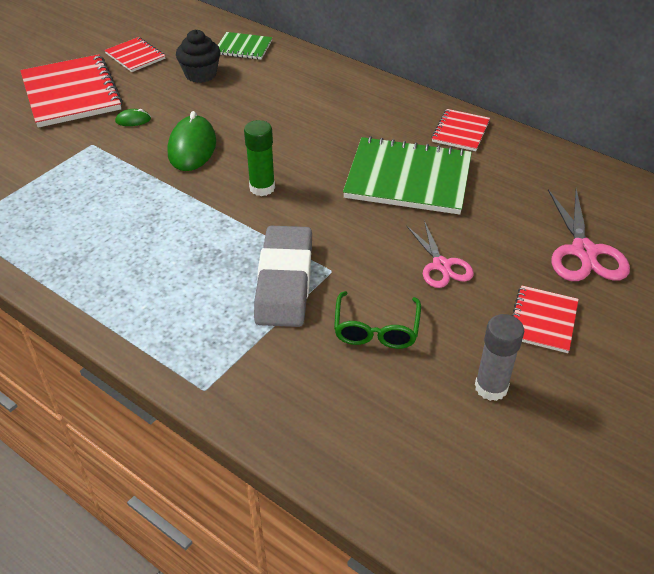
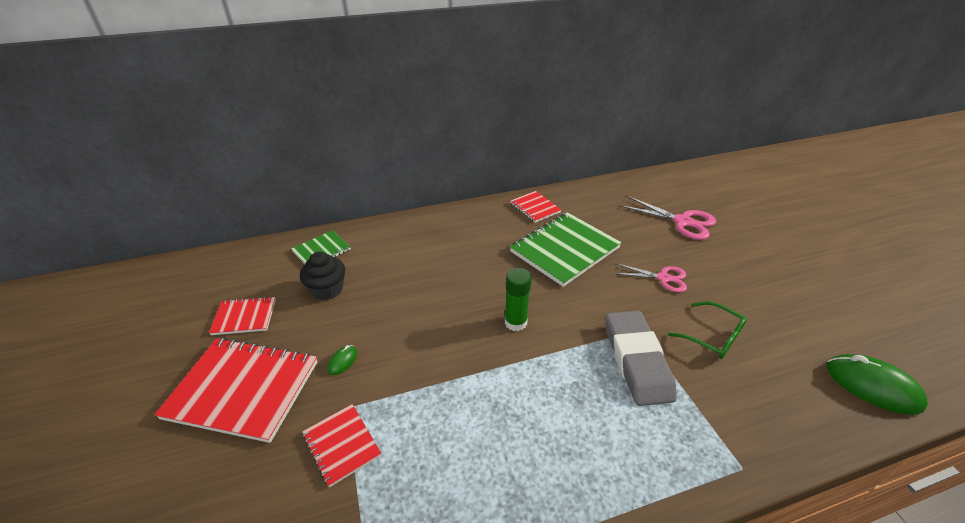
camera: 55 degrees left, 5 degrees down
green mouse [167,111,216,171] -> green mouse moved to [826,354,928,414]
grey eraser [254,226,312,327] -> grey eraser turned 45 degrees clockwise [605,310,677,406]
grey glue stick [475,314,524,401] -> none
red notebook [512,285,579,353] -> red notebook moved to [302,404,381,487]

